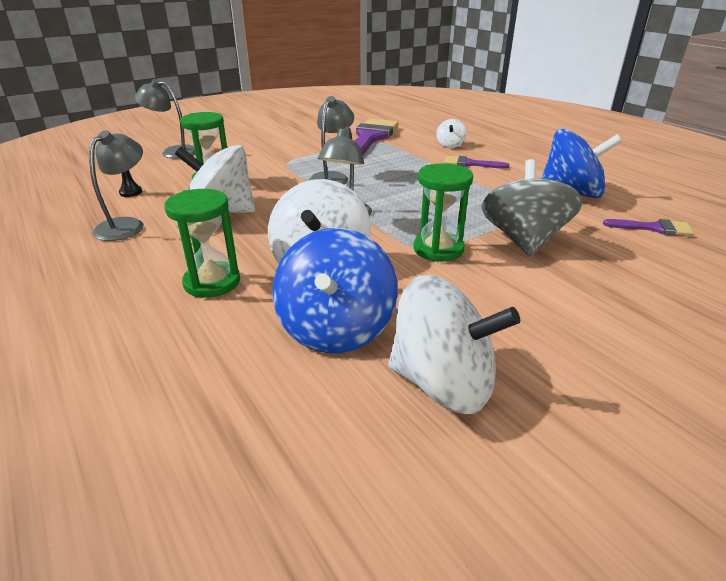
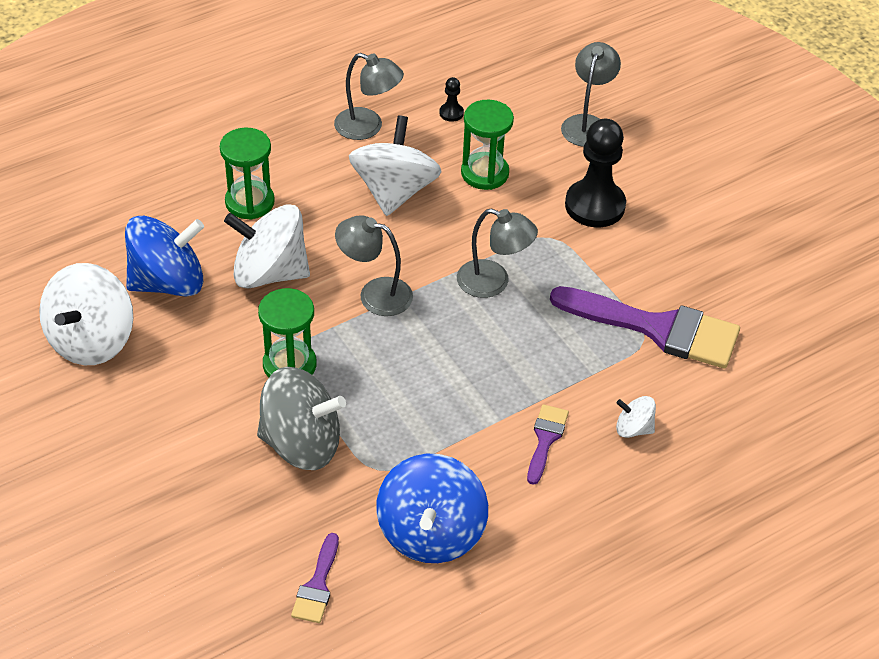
camera: 90 degrees right, 15 degrees up
blue spinning top [273,228,398,353] -> blue spinning top turned 150 degrees clockwise [125,216,204,297]
none -> black pawn [565,119,626,227]

